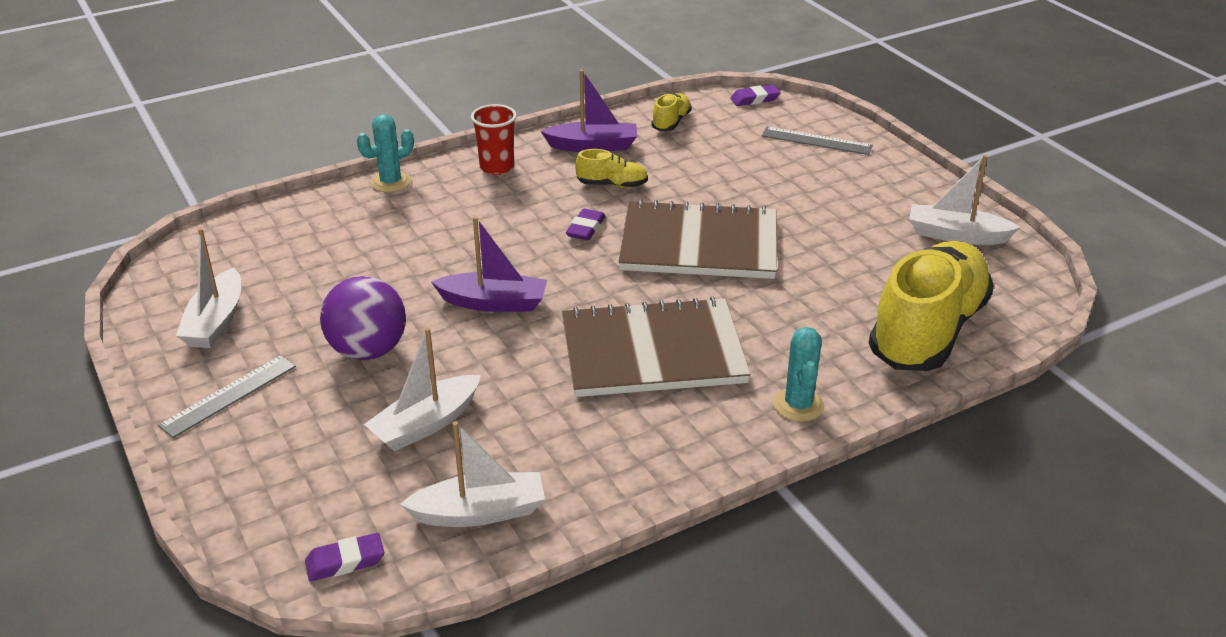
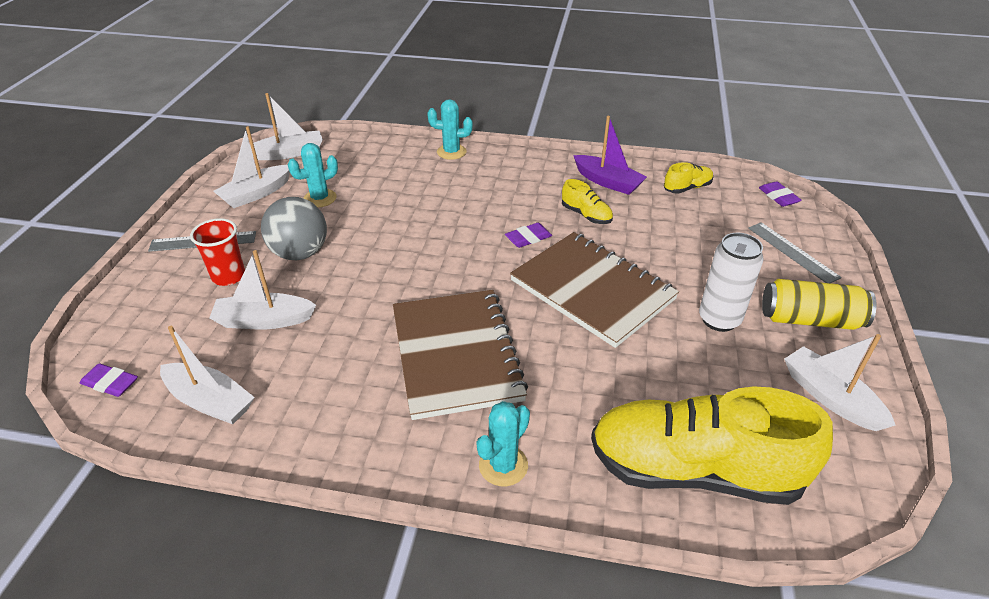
camera: 40 degrees right, 5 degrees up
purple ball [320,276,406,360] -> grey ball [261,197,327,260]
purple boat [431,217,547,312] -> none
red cup [471,104,517,175] -> red cup moved to [190,218,245,286]
brown notebook [562,297,751,397] -> brown notebook turned 45 degrees clockwise [393,290,528,420]
purple eraser [730,85,781,106] -> purple eraser turned 45 degrees clockwise [759,181,801,207]
yellow shoe [869,241,994,371] -> yellow shoe turned 150 degrees counterclockwise [591,386,833,505]
none -> white boat [250,93,323,160]
none -> turquoise cactus [288,143,338,207]
none -> white can [699,233,764,332]
none -> yellow can [762,279,877,330]

